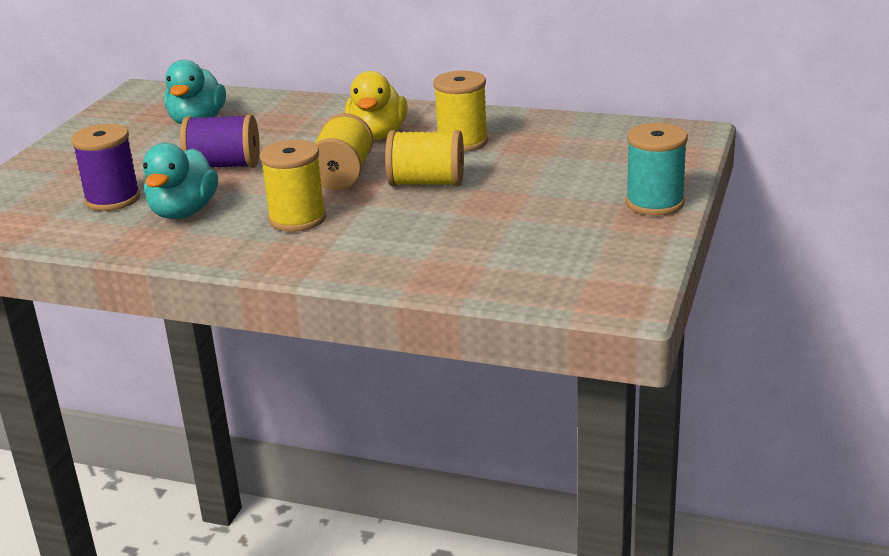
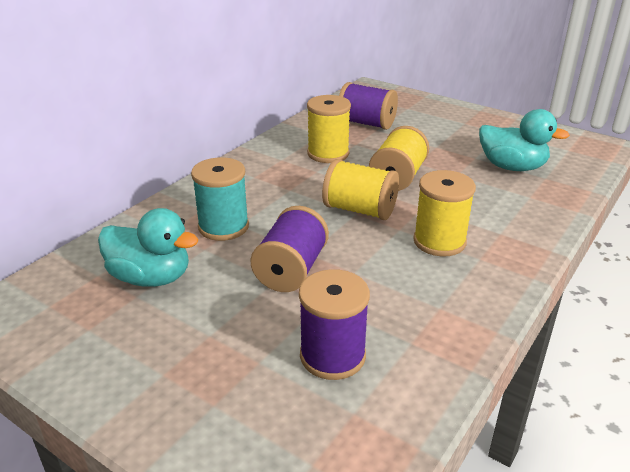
camera: 75 degrees left, 5 degrees up
turquoise duck [143,143,218,219] -> turquoise duck moved to [479,109,570,171]
yellow duck [345,71,408,141] -> none
turquoise spool [626,123,688,216] -> turquoise spool moved to [191,157,249,241]
none -> purple spool [339,82,398,130]

